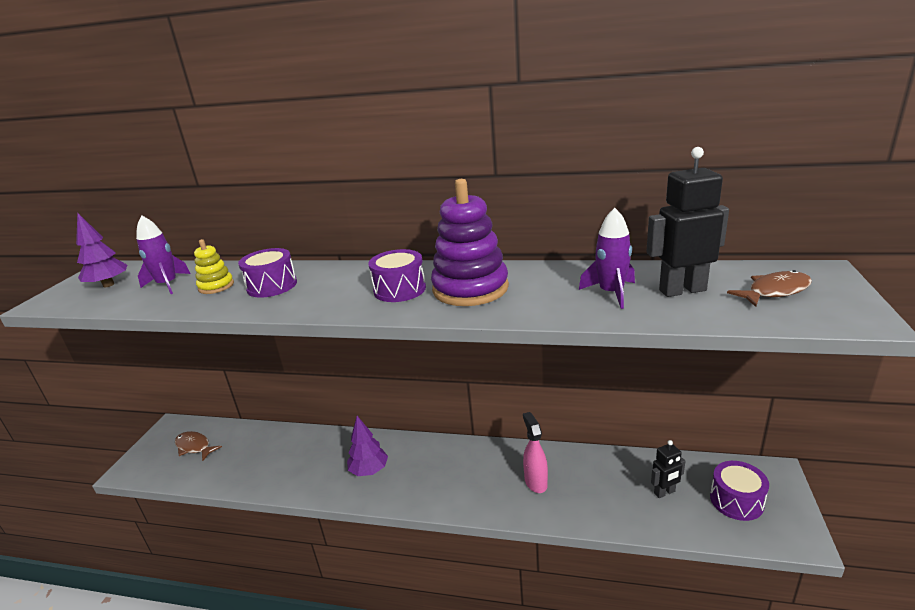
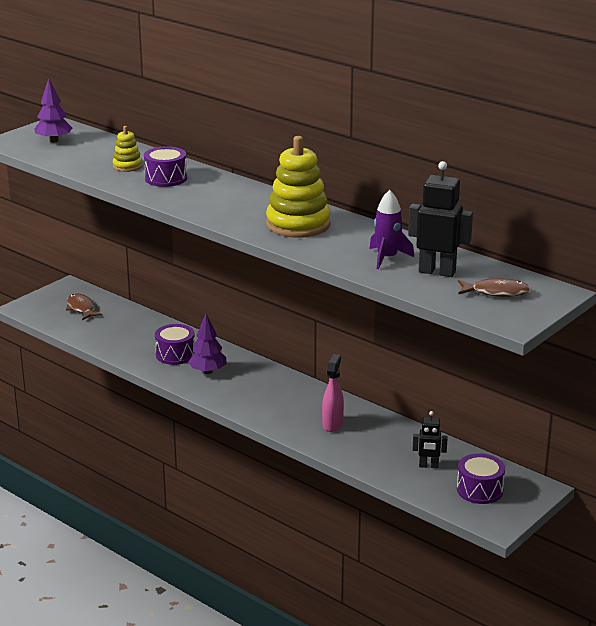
camera: 25 degrees right, 0 degrees up
purple rocket [136,216,190,294] -> none
purple drum [368,249,426,302] -> purple drum moved to [155,324,195,365]
purple stacking toy [431,179,509,306] -> yellow stacking toy [266,136,331,238]

